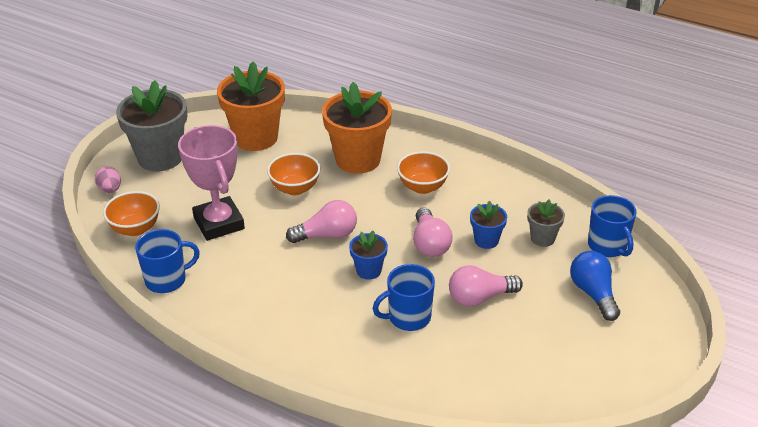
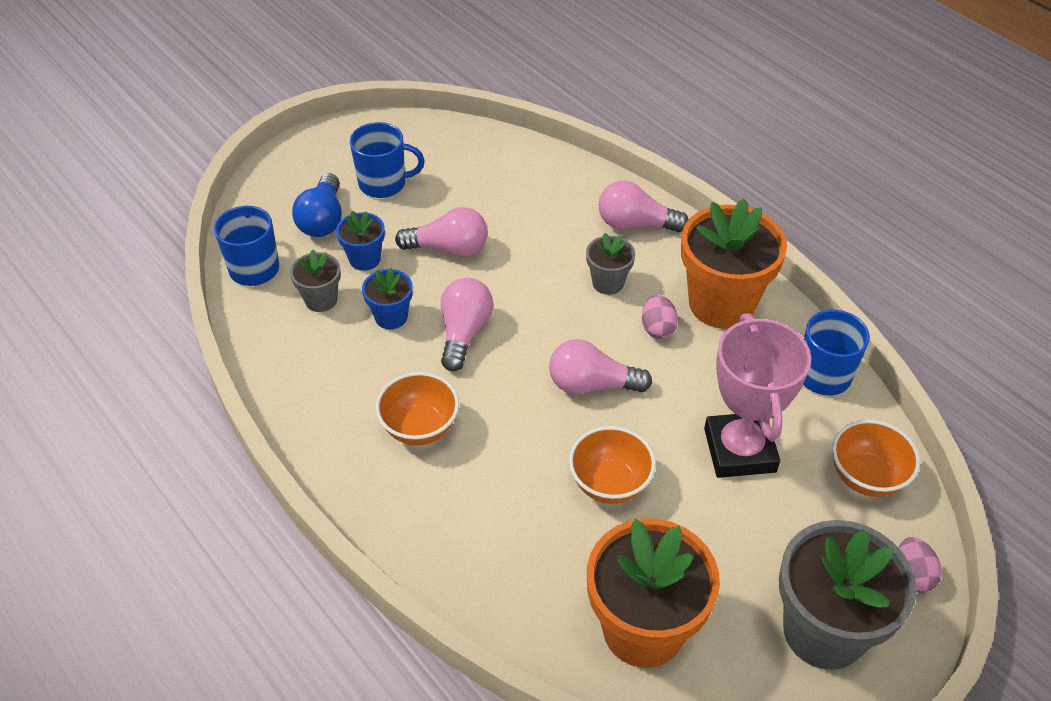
camera: 160 degrees left, 10 degrees up
orange flower pot [322,82,392,174] -> orange flower pot moved to [681,199,787,329]
blue flower pot [349,231,388,280] -> blue flower pot moved to [336,211,385,271]
blue mug [373,264,435,331] -> blue mug moved to [350,122,425,198]
none -> grey flower pot [586,233,635,295]
none -> pink light bulb [598,181,689,232]
none -> pink egg [642,295,678,339]

